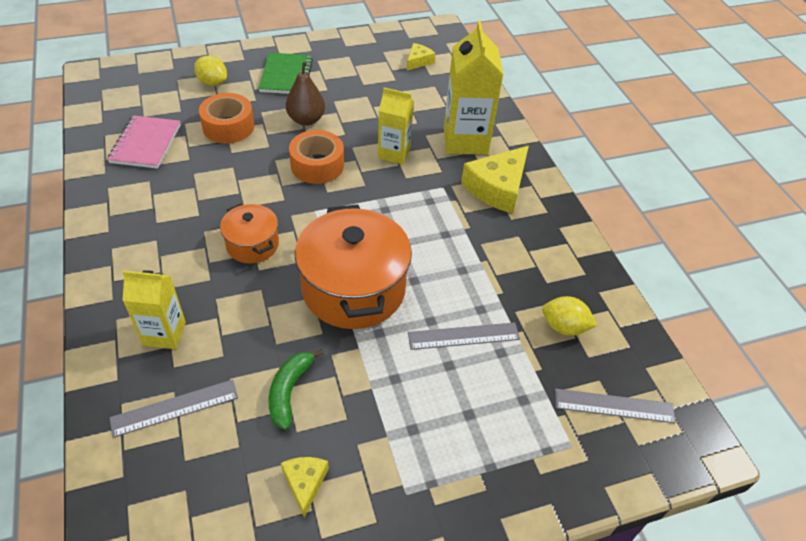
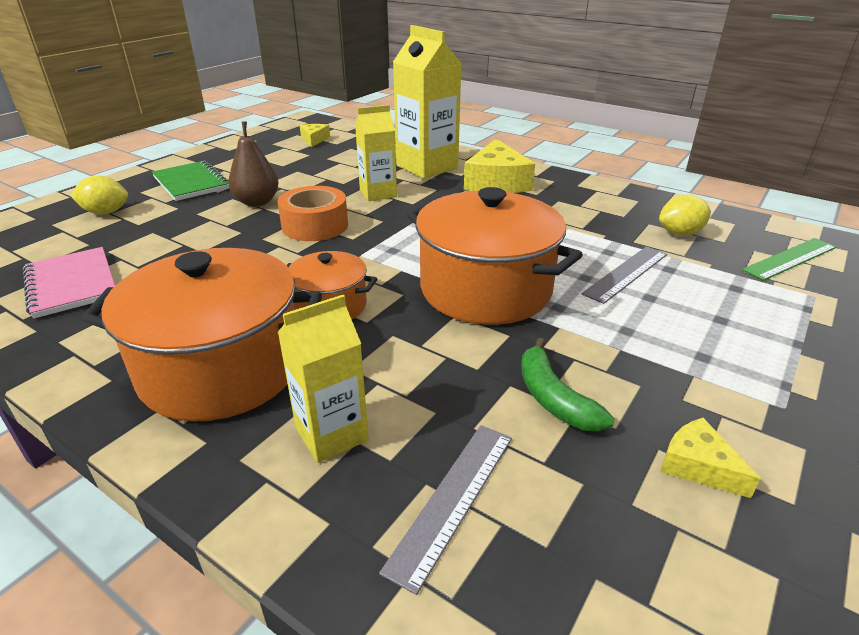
camera: 35 degrees left, 15 degrees down
orange tape [199,93,254,143] -> none
grey ruler [555,389,676,423] -> green ruler [742,238,836,281]
none -> orange pot [81,248,322,422]

